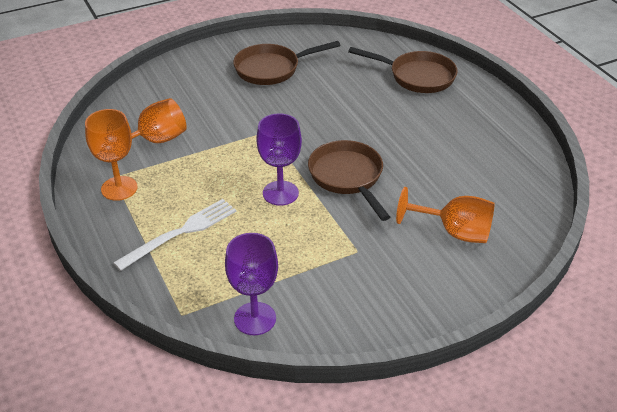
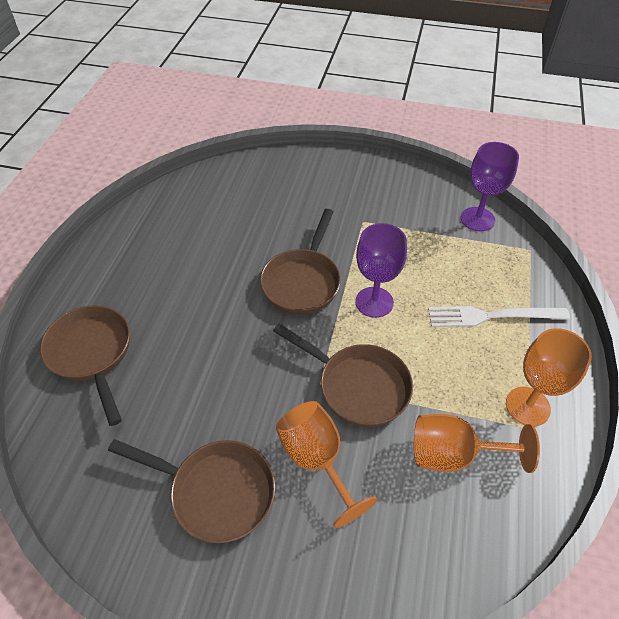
camera: 140 degrees left, 10 degrees up
orange goblet [396,187,495,243] -> orange goblet moved to [276,401,377,528]
none -> brown pan [273,324,413,427]

